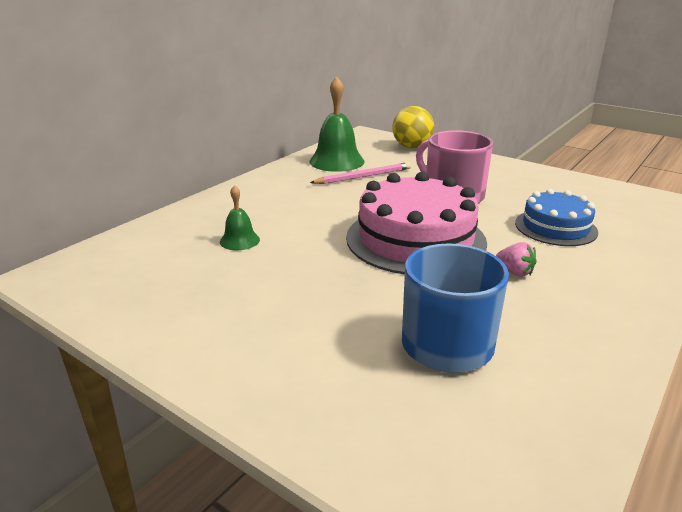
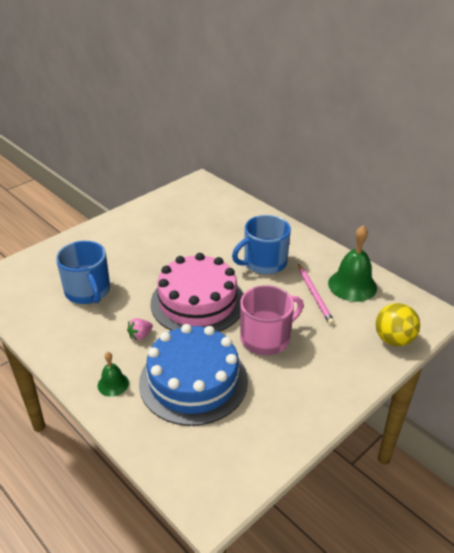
camera: 100 degrees right, 10 degrees up
green bell [220,185,260,250] -> green bell moved to [98,352,129,397]
blue cake [515,189,598,246] -> blue cake [139,324,248,426], size x1.70
none -> blue mug [232,215,291,274]

